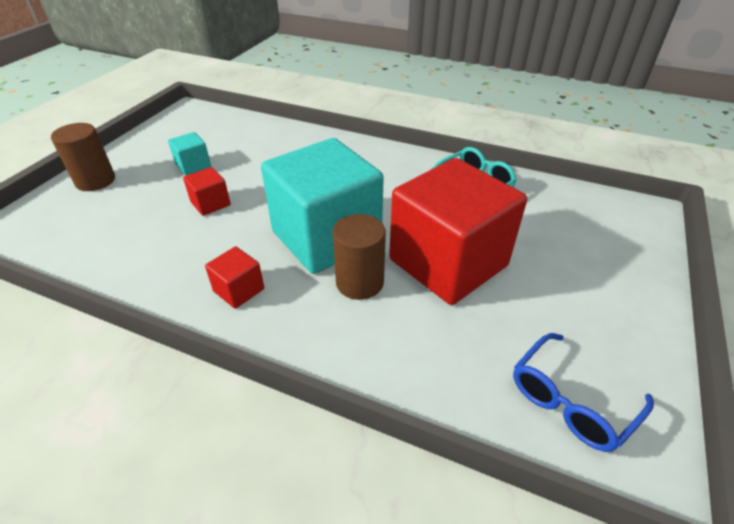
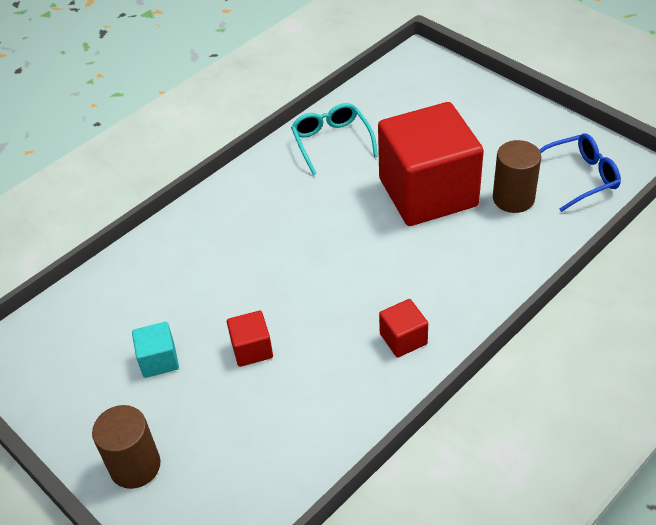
camera: 65 degrees left, 5 degrees up
turquoise cube [261,138,384,274] -> none
brown cylinder [333,214,386,300] -> brown cylinder moved to [493,140,541,213]
blue glasses [513,333,654,452] -> blue glasses turned 90 degrees counterclockwise [539,133,621,212]

